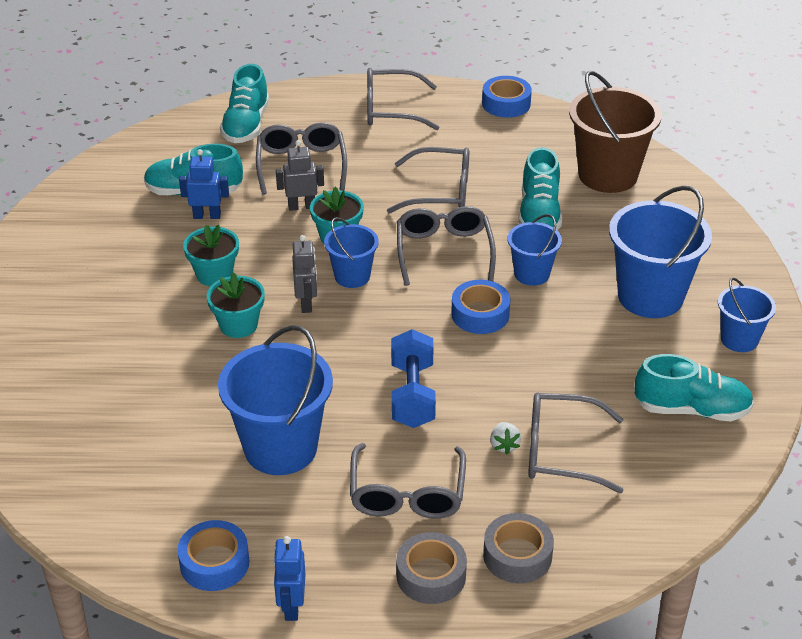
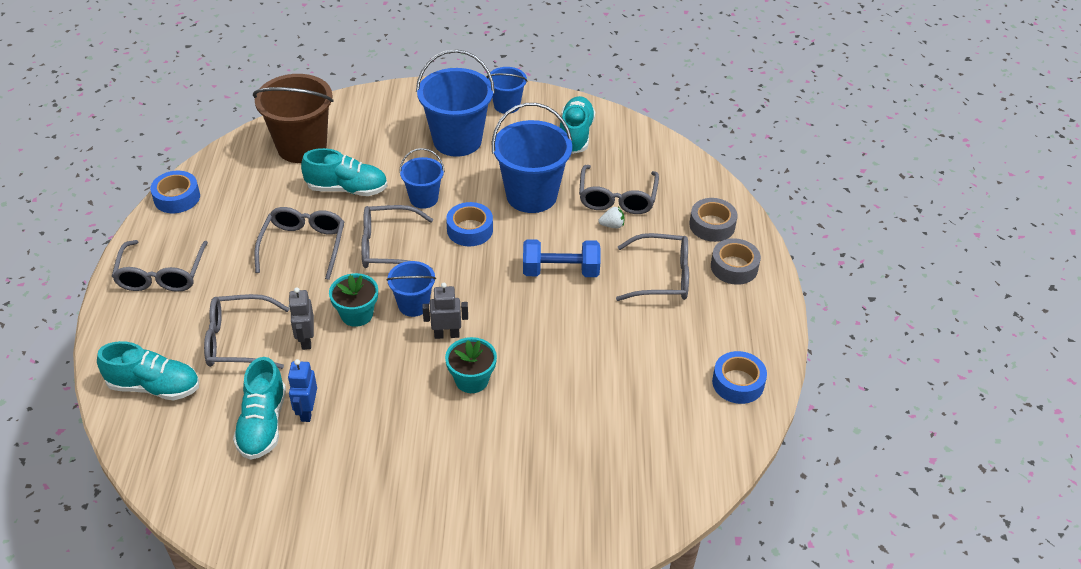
camera: 90 degrees left, 5 degrees up
turquoise flower pot [183,225,239,286] -> none
blue bucket [218,325,333,475] -> blue bucket moved to [492,103,572,213]
blue robot [273,536,305,621] -> none

